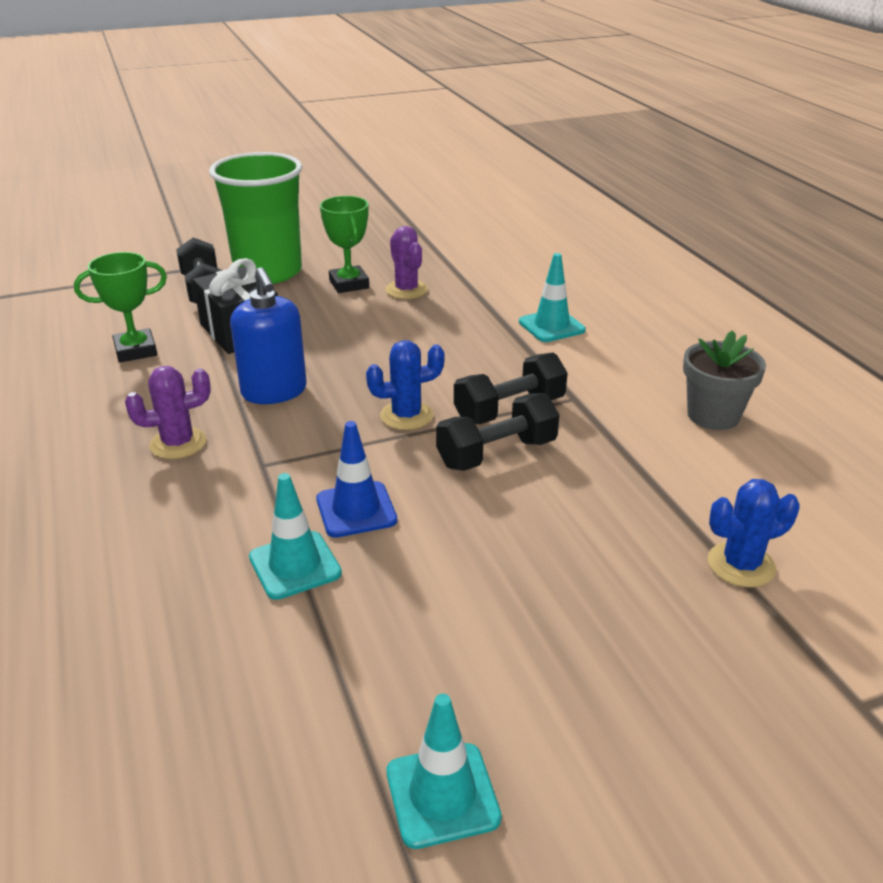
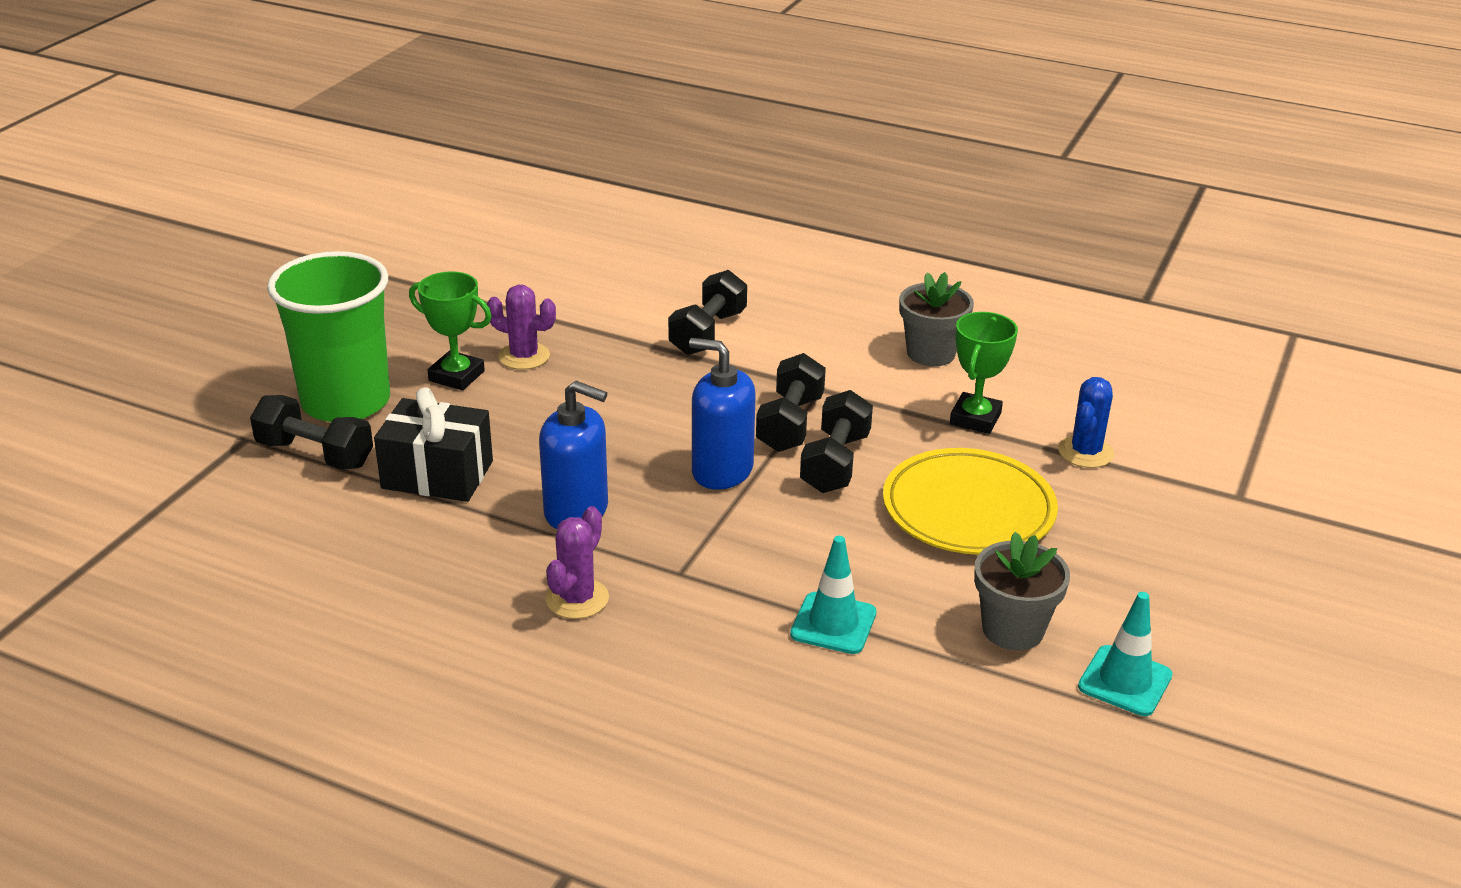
camera: 45 degrees left, 0 degrees up
green trophy [74,252,167,362] -> green trophy moved to [950,312,1018,434]
blue traffic cone [316,421,397,538] -> none
blue cactus [366,340,445,430] -> blue soap dispenser [689,338,756,490]
turquoise traffic cone [519,253,586,342] -> black dumbbell [668,270,747,355]
none -> yellow plate [883,448,1058,555]
none -> grey flower pot [974,532,1070,650]

